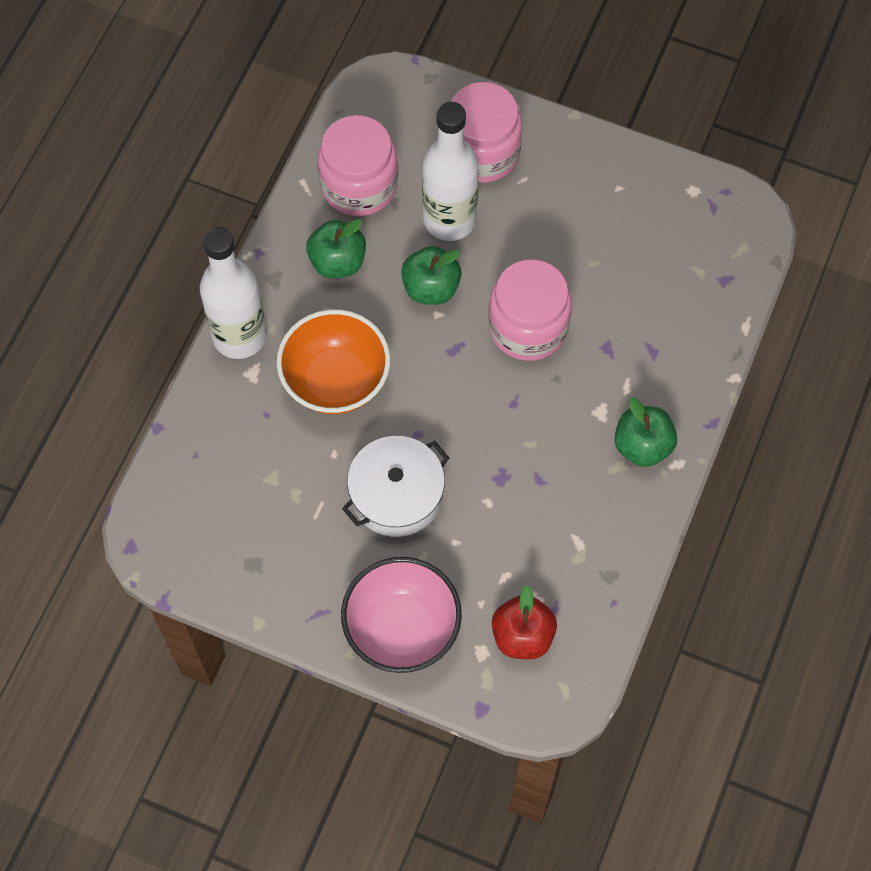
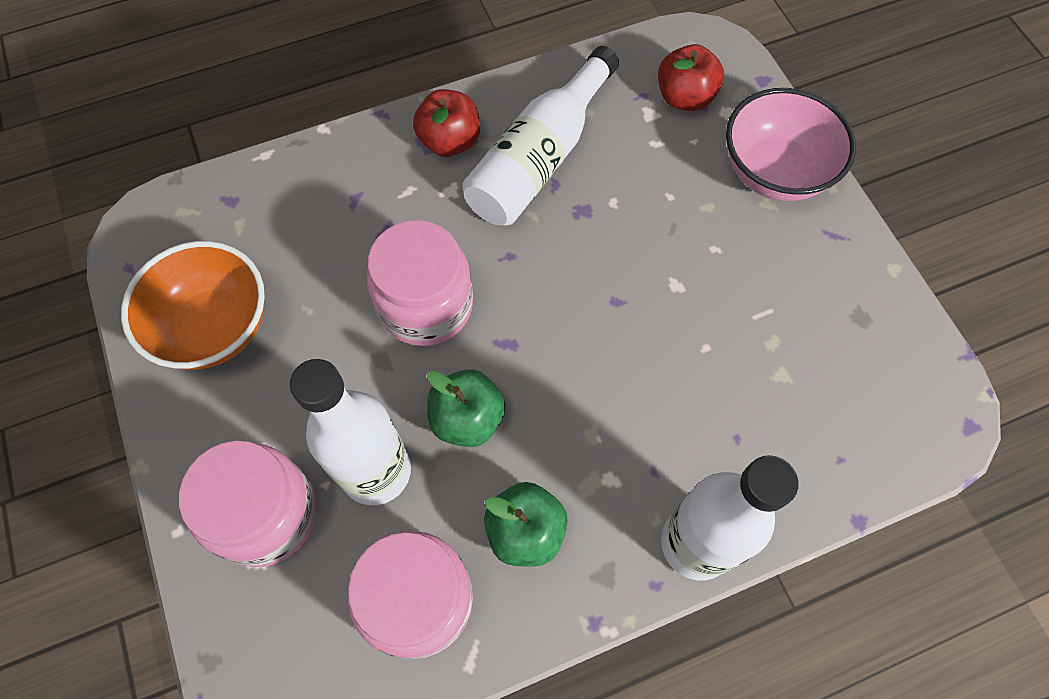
camera: 135 degrees left, 0 degrees up
orange bowl [277,309,390,414] -> orange bowl moved to [121,241,265,369]
white pot [342,436,449,537] -> none
green apple [614,397,677,467] -> red apple [413,89,480,157]
none -> white bottle [462,46,619,225]

